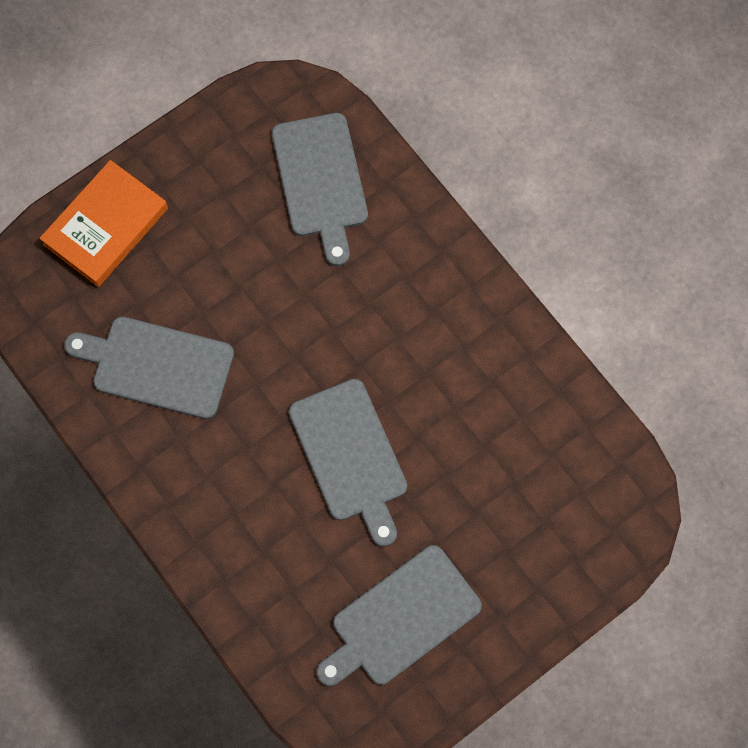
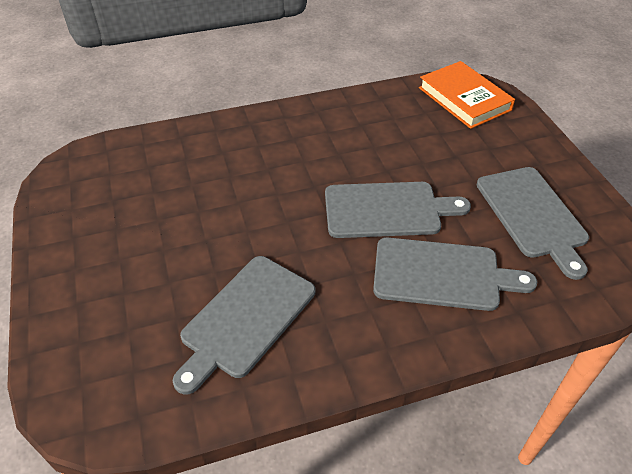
camera: 70 degrees left, 25 degrees down
orange book [39,160,168,287] -> orange book moved to [419,61,515,129]
grey cutting board [272,113,368,266] -> grey cutting board moved to [373,237,537,311]

